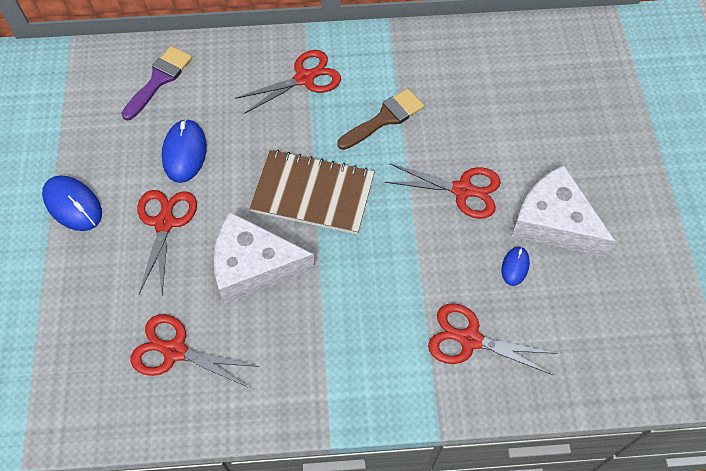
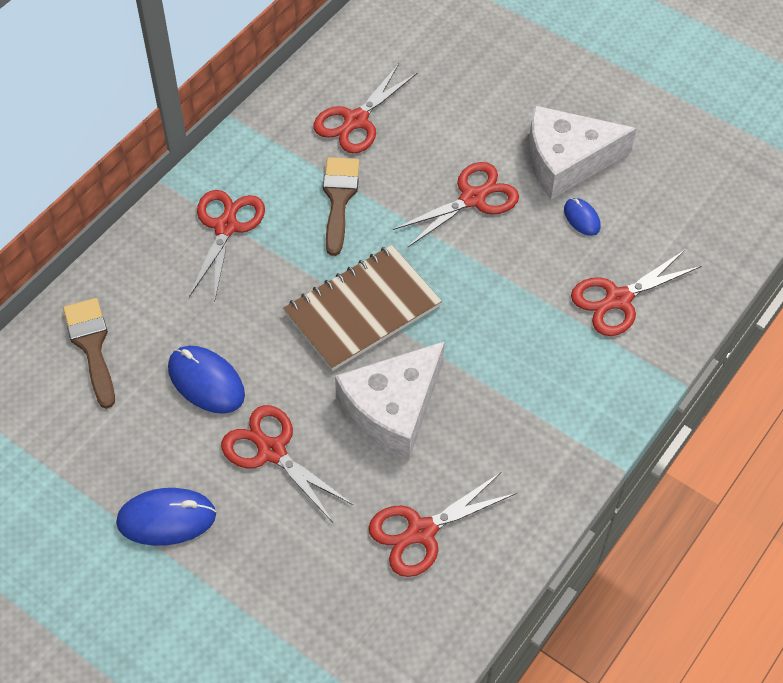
camera: 50 degrees left, 5 degrees down
purple brush [121,46,192,121] -> brown brush [63,298,115,409]
none -> red scissors [313,64,418,153]

